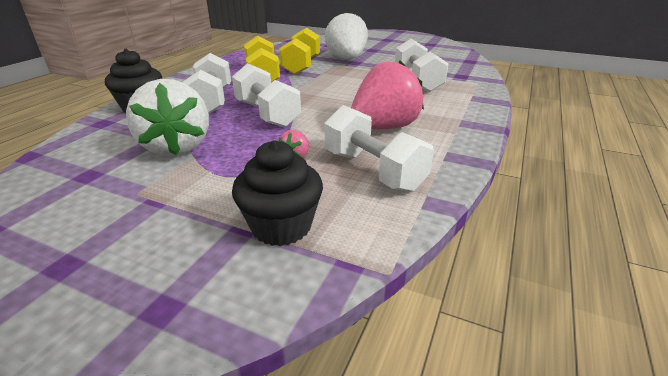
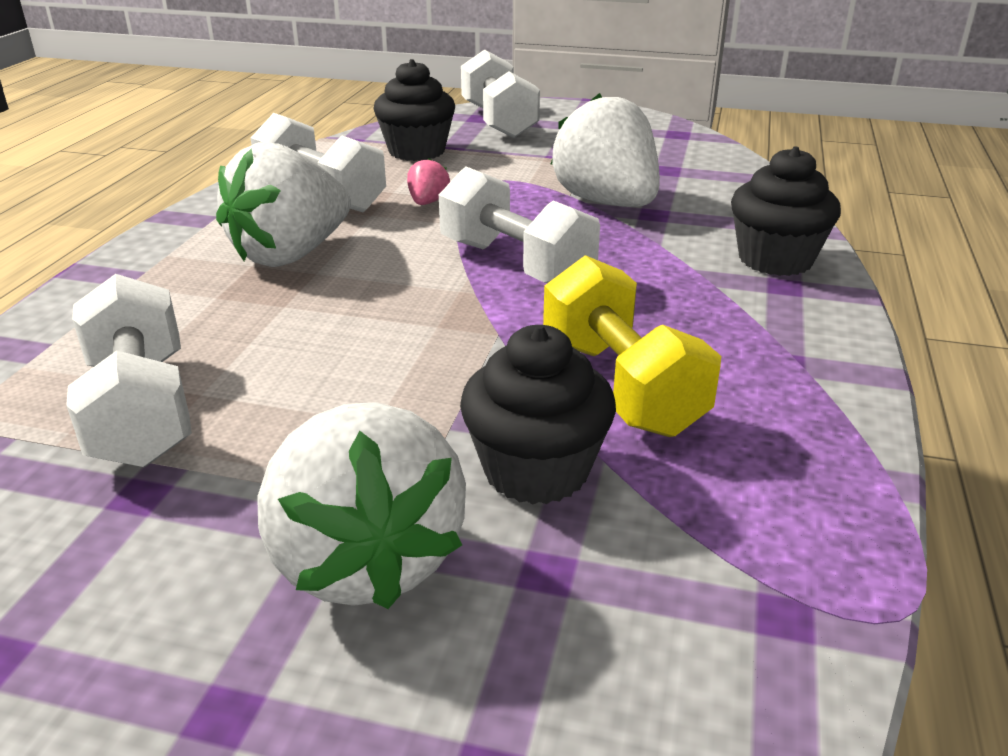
camera: 170 degrees right, 0 degrees up
white dumbbell [182,53,231,114] -> white dumbbell moved to [461,49,540,138]
yellow dumbbell [279,27,320,75] -> black cupcake [460,325,616,504]
pink strawberry [351,61,424,130] -> white strawberry [216,142,351,267]

